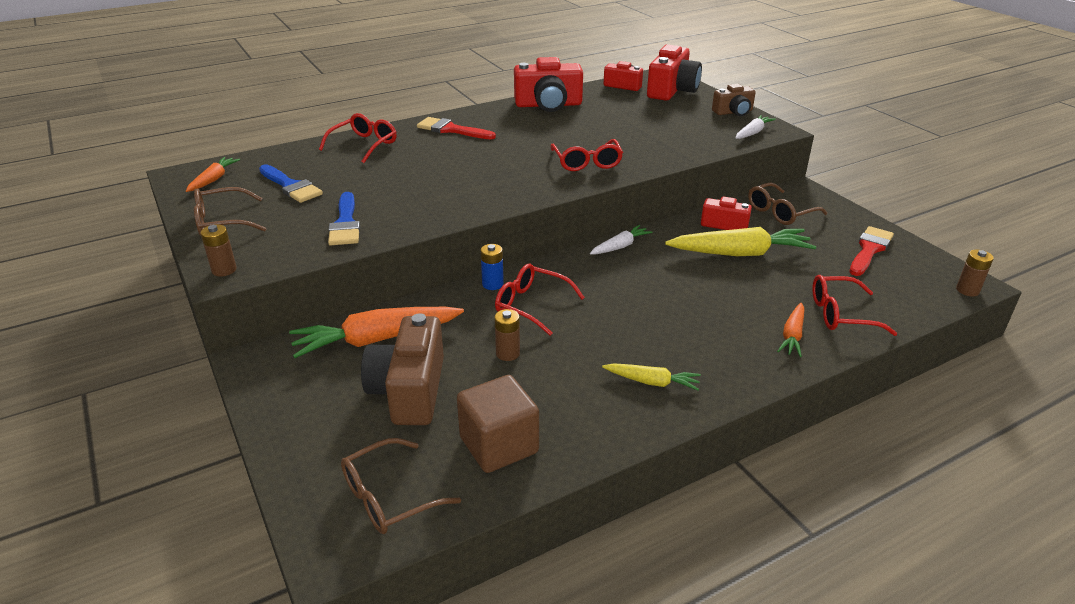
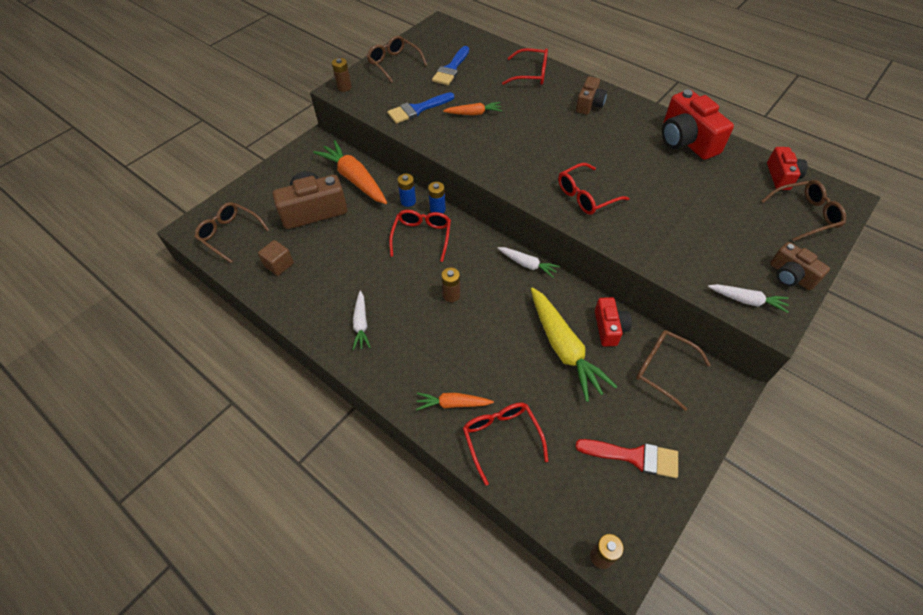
camera: 70 degrees right, 20 degrees up
orange carrot [186,157,240,192] -> orange carrot moved to [443,102,502,115]
red brush [417,117,496,139] -> brown camera [576,76,607,115]
brown cube [457,375,539,473] -> brown cube [258,240,294,276], size x0.60
brown battery [494,309,520,361] -> brown battery moved to [441,268,460,302]
yellow carrot [602,363,701,391] -> white carrot [352,291,371,350]
red camera [647,44,702,101] -> brown glasses [761,180,846,242]
none -> blue battery [397,174,416,207]

